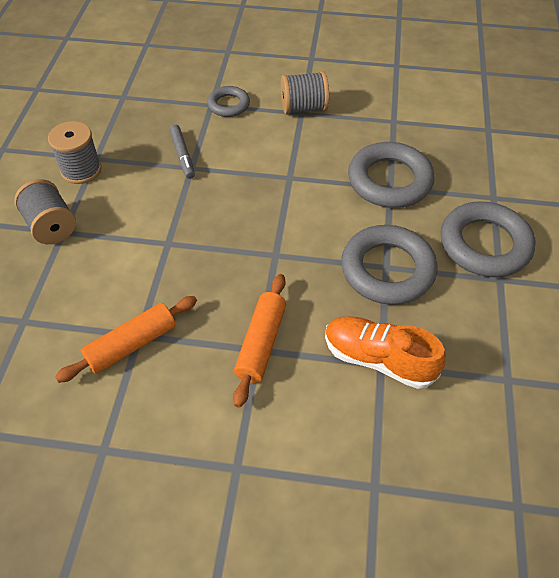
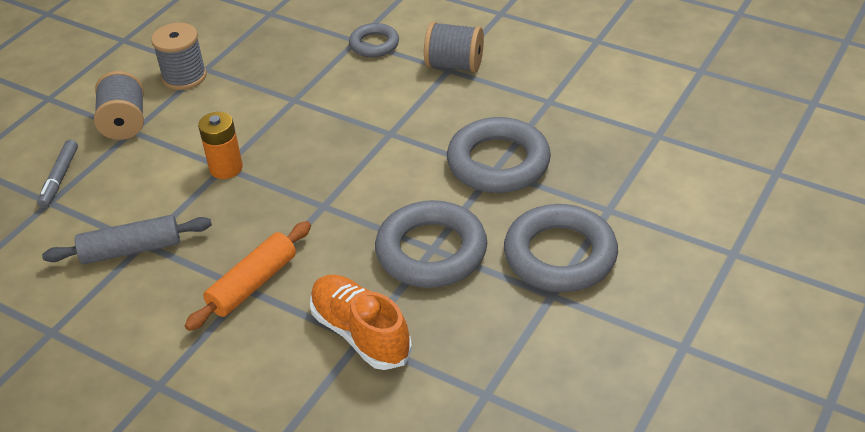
camera: 25 degrees right, 10 degrees down
orange rolling pin [55,296,197,383] -> grey rolling pin [42,215,212,264]
grey marker [170,124,195,179] -> grey marker moved to [37,140,78,208]
none -> orange battery [198,112,243,179]

